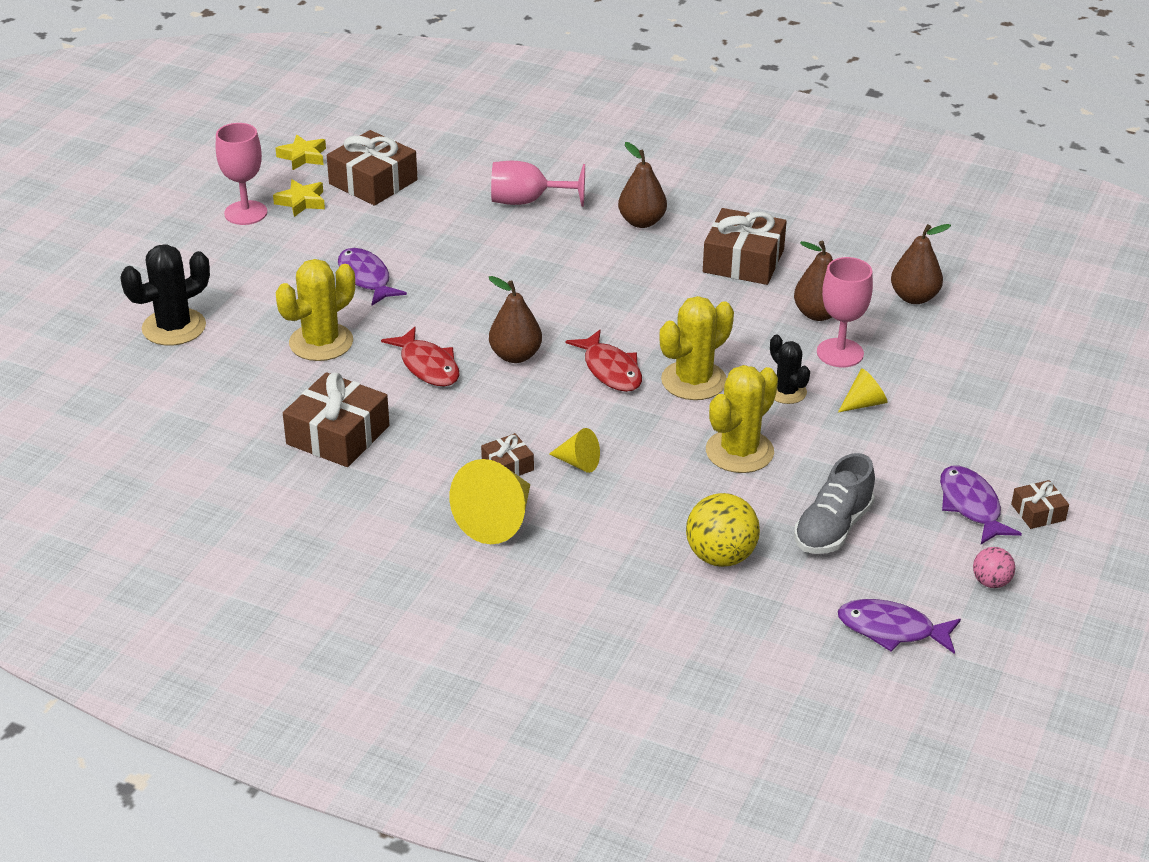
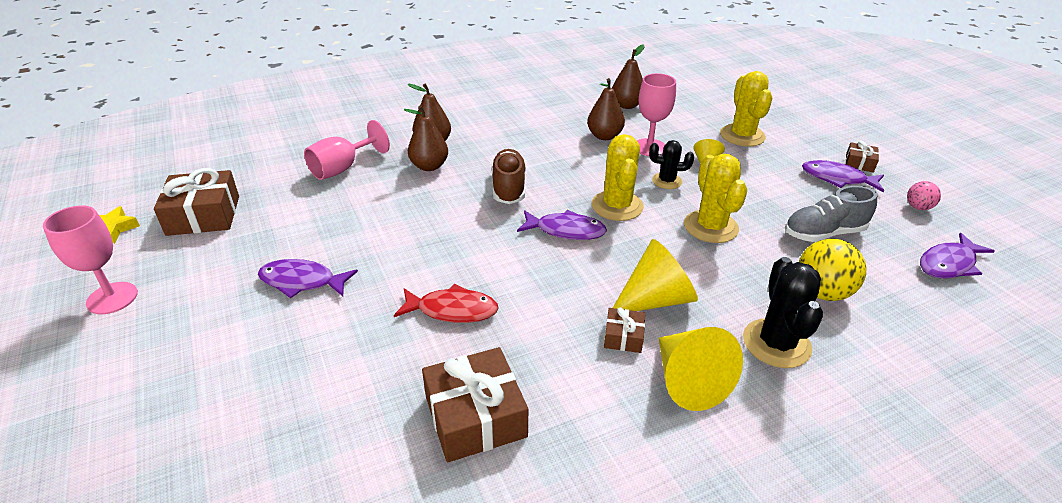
camera: 50 degrees left, 0 degrees up
black cactus [120,244,210,346] -> black cactus moved to [743,257,823,368]
yellow star [273,179,325,217] -> none
yellow cactus [276,259,355,361] -> yellow cactus moved to [720,71,772,147]
brown pear [489,276,542,363] -> brown pear moved to [404,105,448,171]
yellow cone [549,428,600,473] -> yellow cone [613,239,698,311], size x1.85
red fish [566,330,642,392] -> purple fish [517,210,607,240]
brown gift [703,208,787,285] -> none
grey shoe [794,453,875,554] -> grey shoe turned 90 degrees clockwise [785,186,877,242]
none -> brown shoe [491,149,526,204]

